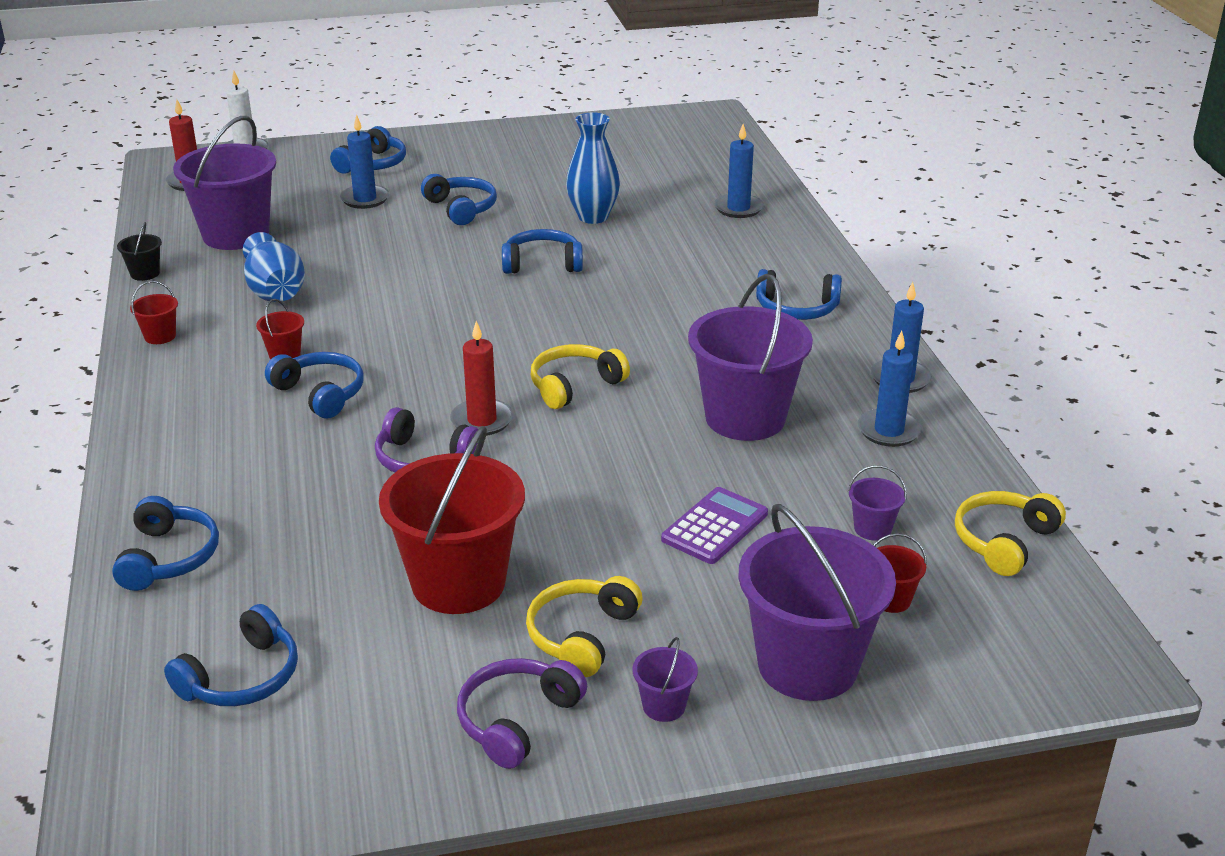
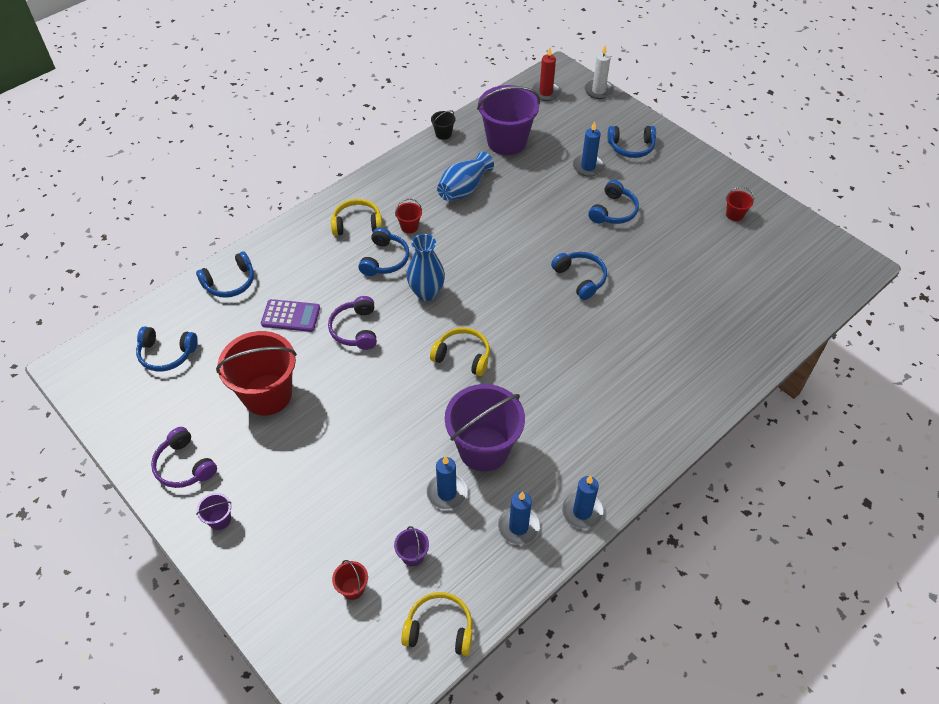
camera: 60 degrees right, 20 degrees up
red bucket [130,281,178,344] -> red bucket moved to [726,187,754,221]
red candle [450,321,513,436] -> none
purple headphones [457,658,587,769] -> purple headphones turned 135 degrees counterclockwise [151,427,217,488]
yellow headphones [526,576,642,677] -> yellow headphones moved to [331,199,383,236]
blue vase [566,112,620,224] -> blue vase moved to [407,234,445,301]
purple calculator [661,487,768,564] -> purple calculator moved to [261,299,320,332]
blue candle [714,124,764,218] -> blue candle moved to [426,456,468,510]
purple bucket [738,504,896,701] -> none
blue headphones [756,269,842,320] -> none

